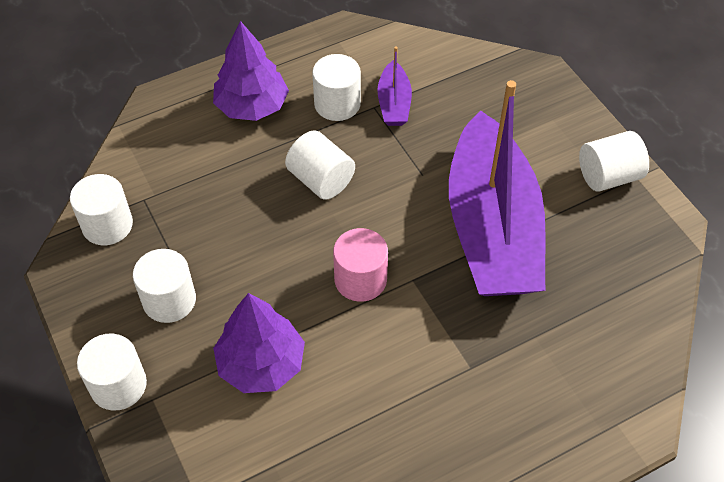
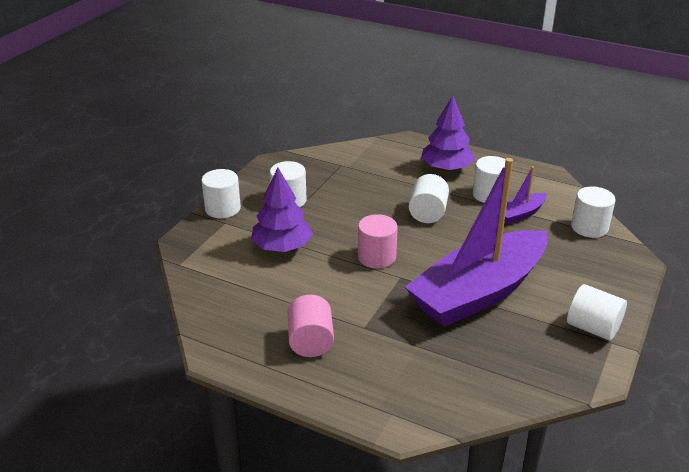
camera: 55 degrees right, 20 degrees down
white cylinder [70,174,133,245] -> white cylinder moved to [571,186,615,238]
none -> pink cylinder [287,295,334,357]

